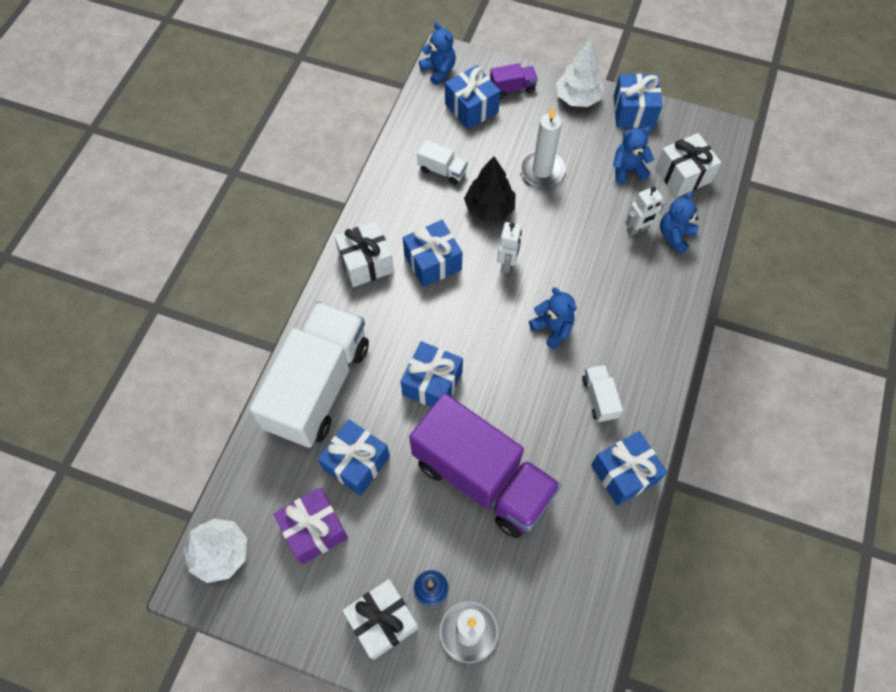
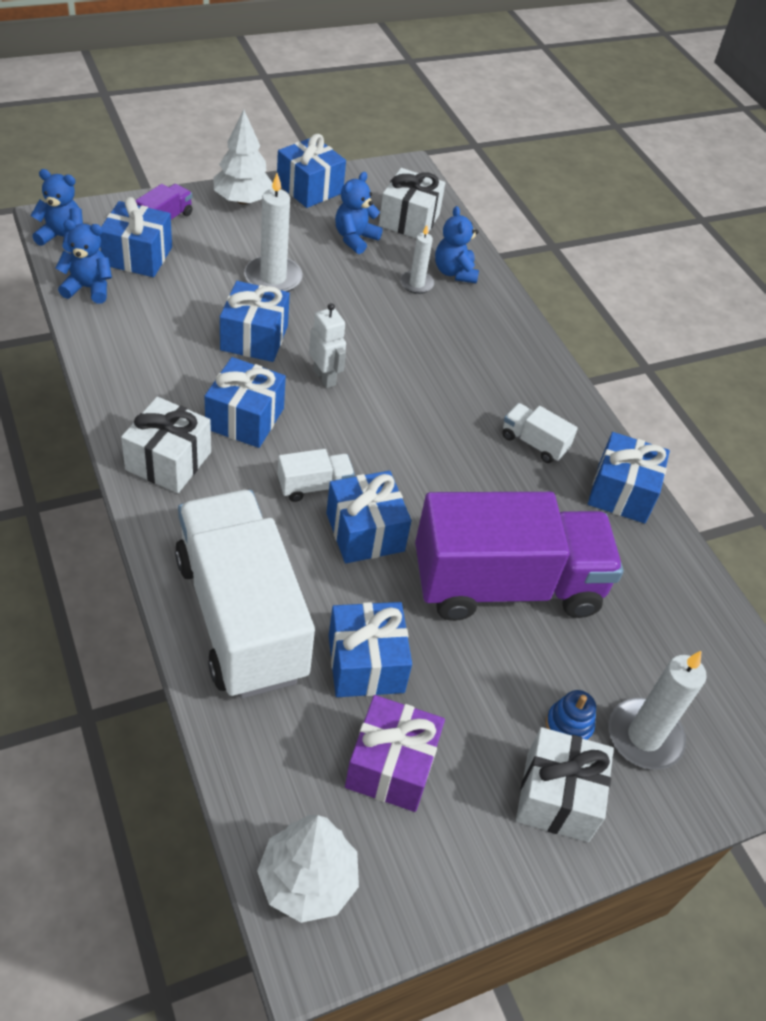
camera: 50 degrees left, 15 degrees down
white truck [417,140,468,185] -> white truck moved to [277,449,355,502]
black tree [464,156,516,222] -> blue gift [220,281,290,362]
blue teddy bear [529,287,577,349] -> blue teddy bear moved to [55,220,112,304]
white robot [625,186,665,236] -> white candle [400,225,434,294]

